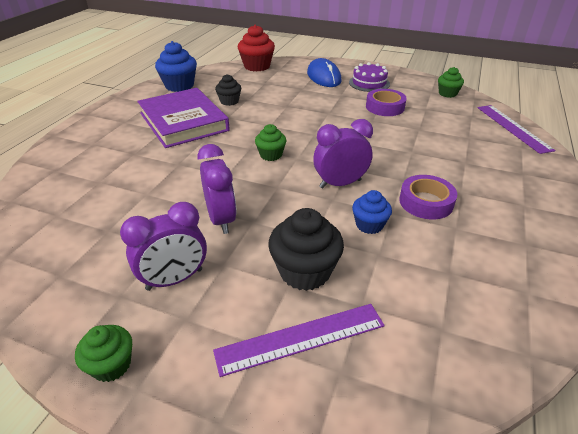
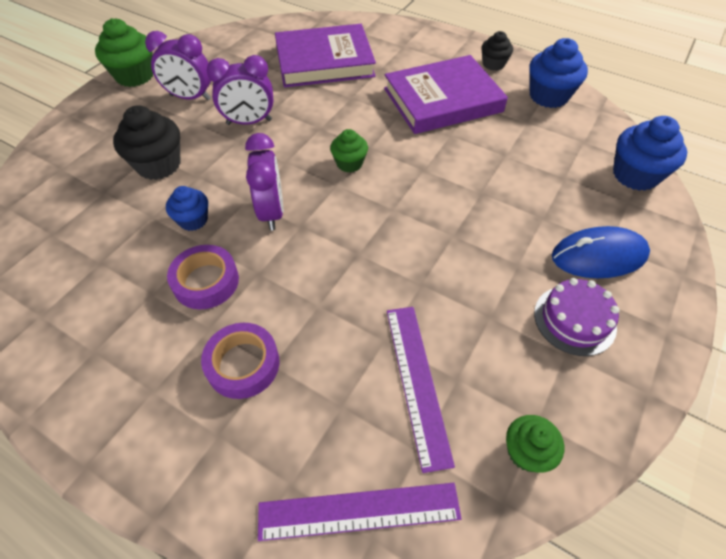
camera: 100 degrees right, 15 degrees up
green cupcake [75,325,132,382] -> green cupcake [95,18,153,87], size x1.66
purple clock [120,202,207,291] -> purple clock turned 60 degrees counterclockwise [145,31,211,100]
purple ruler [213,304,385,377] -> purple ruler moved to [387,307,455,473]
black cupcake [215,74,241,106] -> black cupcake moved to [481,31,513,71]
red cupcake [238,25,275,71] -> blue cupcake [613,116,687,191]
purple tape [366,89,407,116] -> purple tape moved to [201,323,280,399]
none -> purple book [275,24,376,88]

